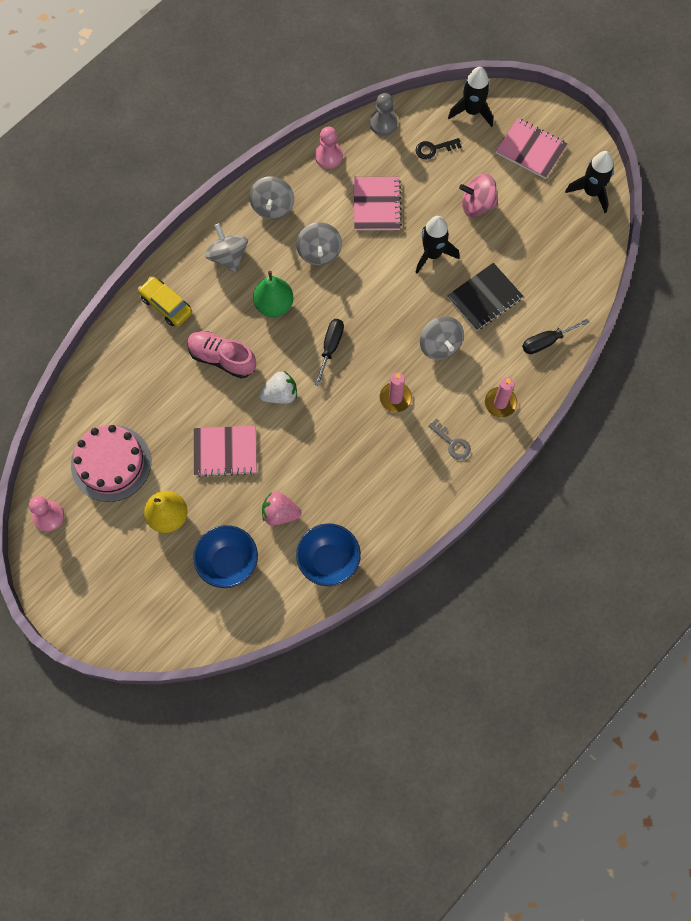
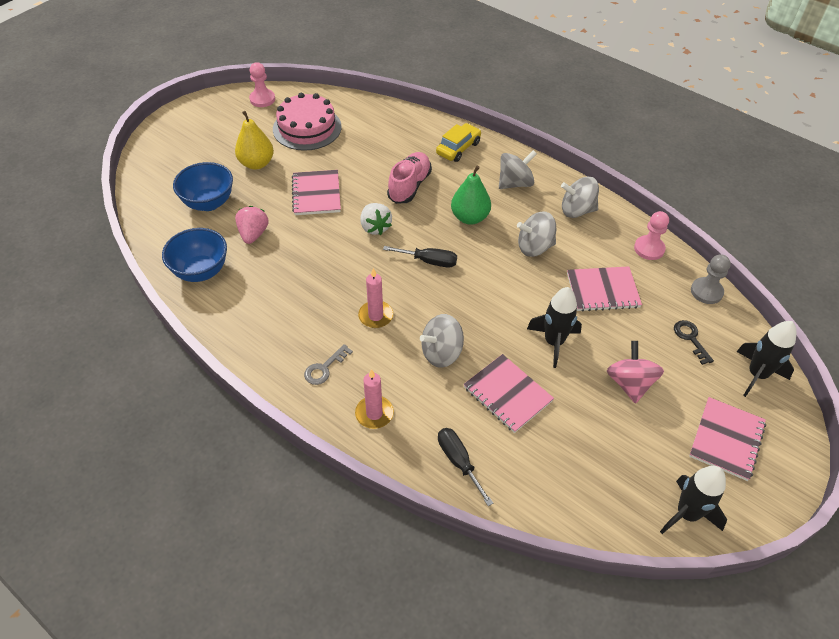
camera: 85 degrees right, 20 degrees down
black notebook [447,263,523,331] -> pink notebook [464,354,554,433]

